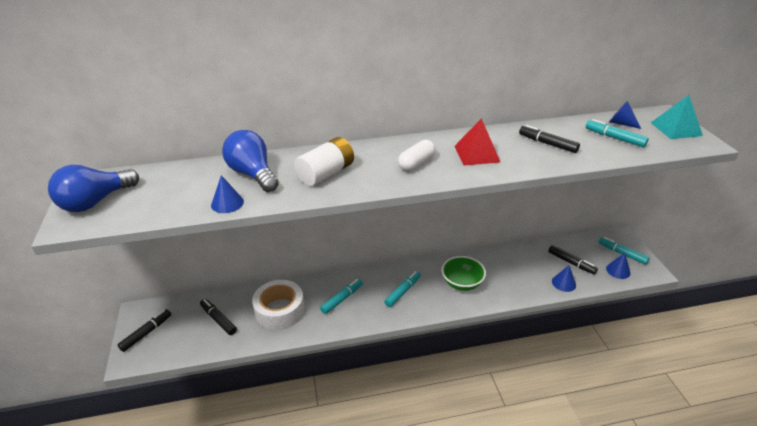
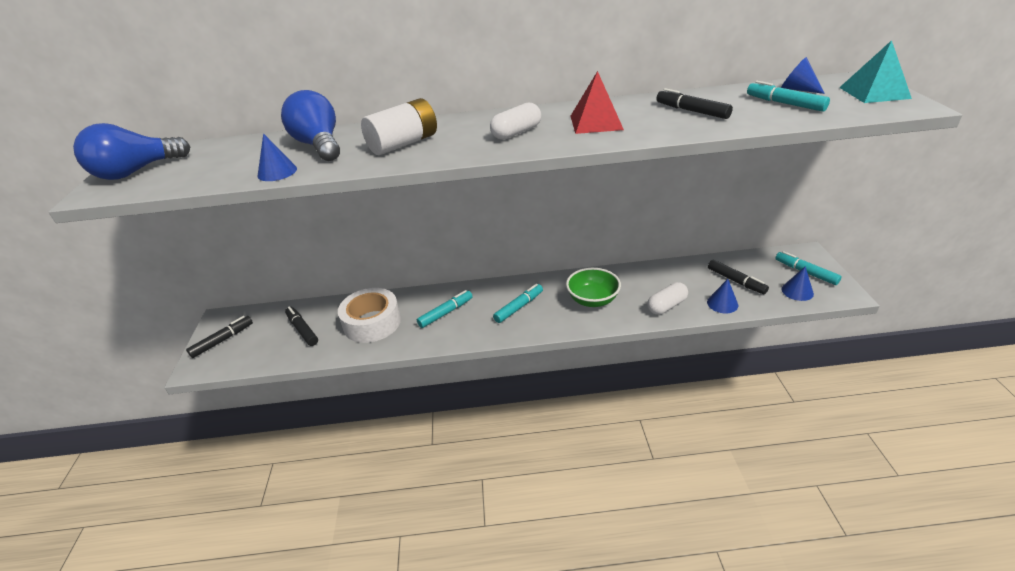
camera: 10 degrees right, 0 degrees up
none -> white capsule [647,282,688,315]

